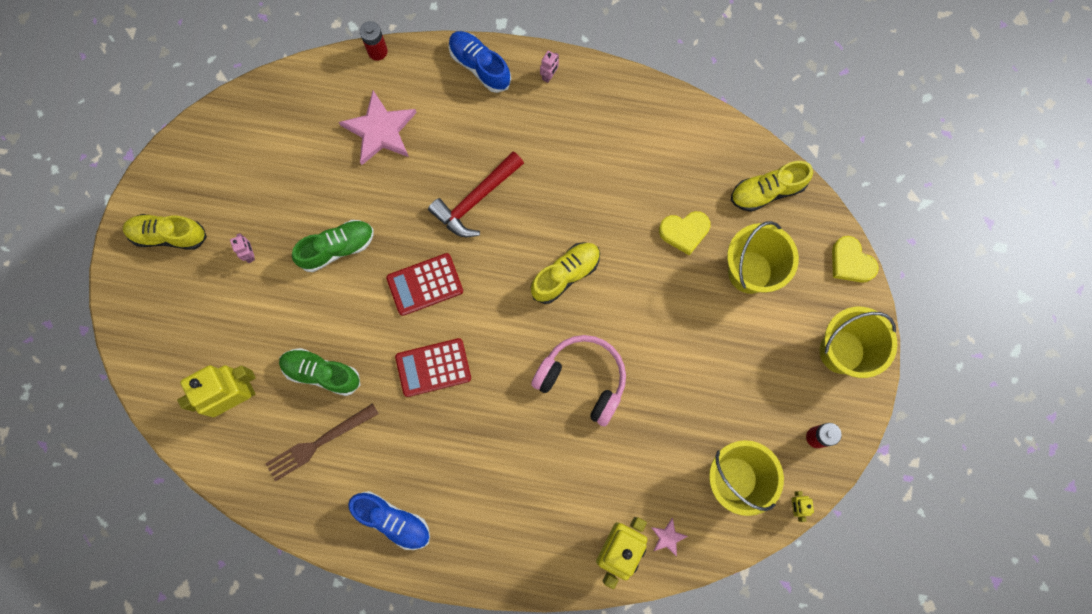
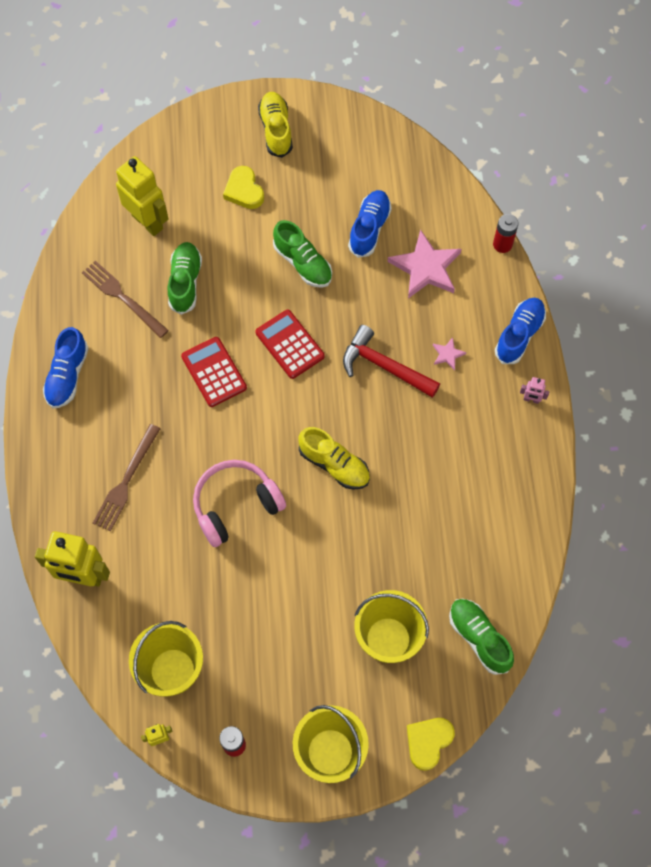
camera: 75 degrees right, 10 degrees down
pink robot [230,233,255,263] -> none
pink headphones [531,335,626,426] -> pink headphones turned 135 degrees counterclockwise [193,460,286,547]
pink star [651,518,688,557] -> pink star moved to [433,337,467,370]
yellow heart [659,211,710,256] -> yellow heart moved to [223,166,264,209]
yellow shoe [731,161,813,212] -> green shoe [449,599,514,675]
none -> brown fork [93,424,161,531]
none -> blue shoe [348,190,392,258]

